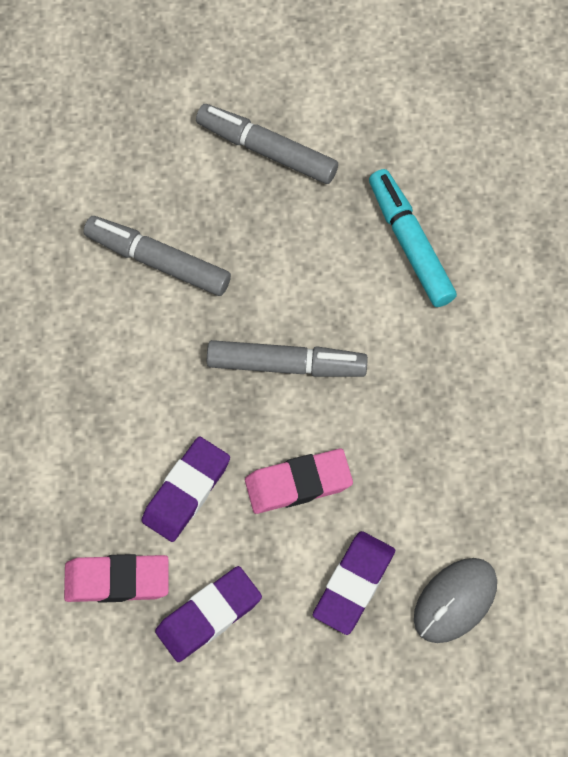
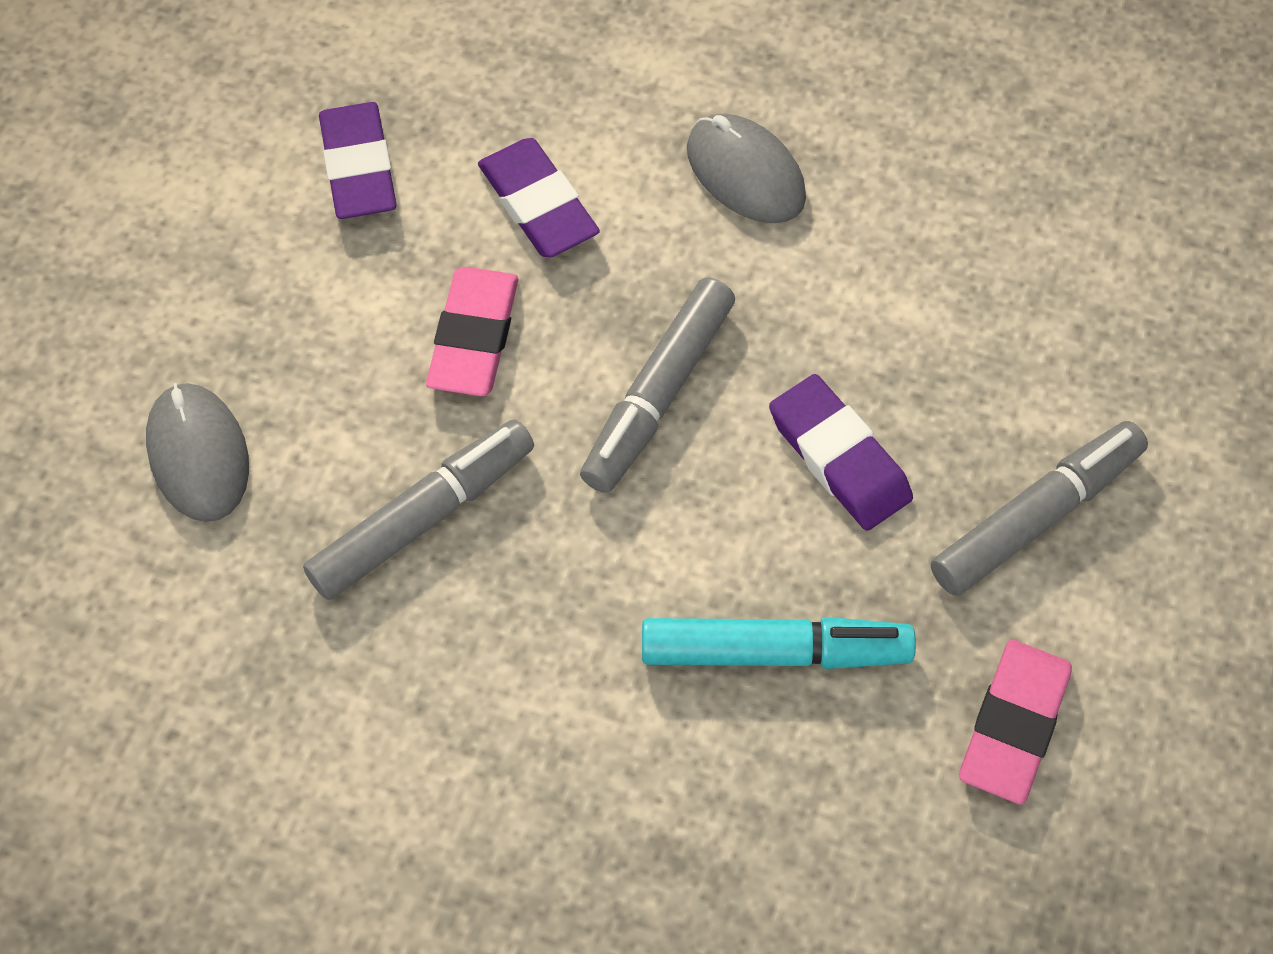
camera: 115 degrees right, 5 degrees down
pink eraser [64,554,169,603] -> pink eraser moved to [959,640,1072,805]
grey marker [83,216,231,296] -> grey marker moved to [303,419,534,600]
purple eraser [313,531,395,635] -> purple eraser moved to [769,374,913,531]
none -> grey mouse [687,114,806,223]

